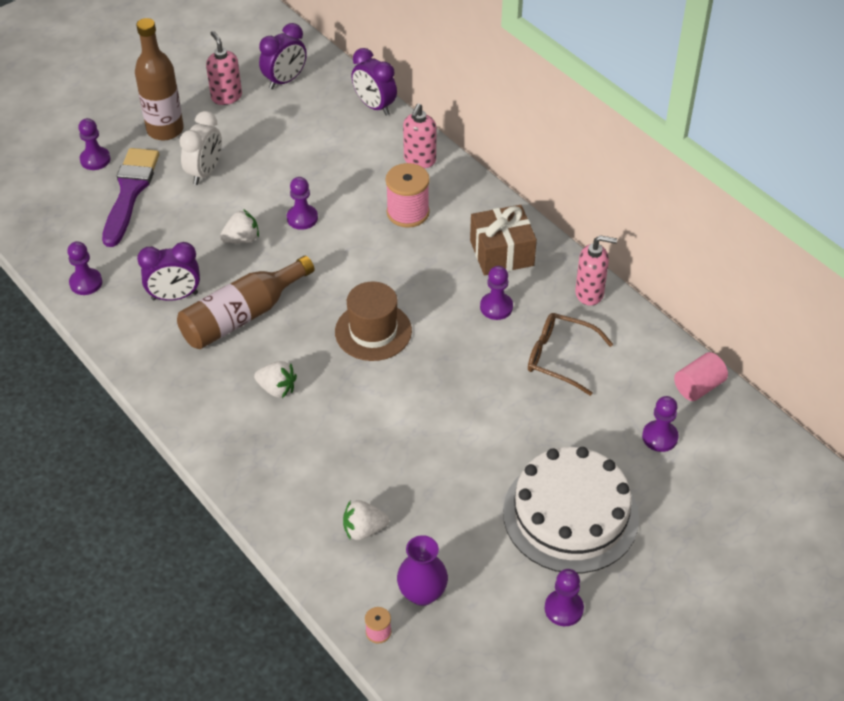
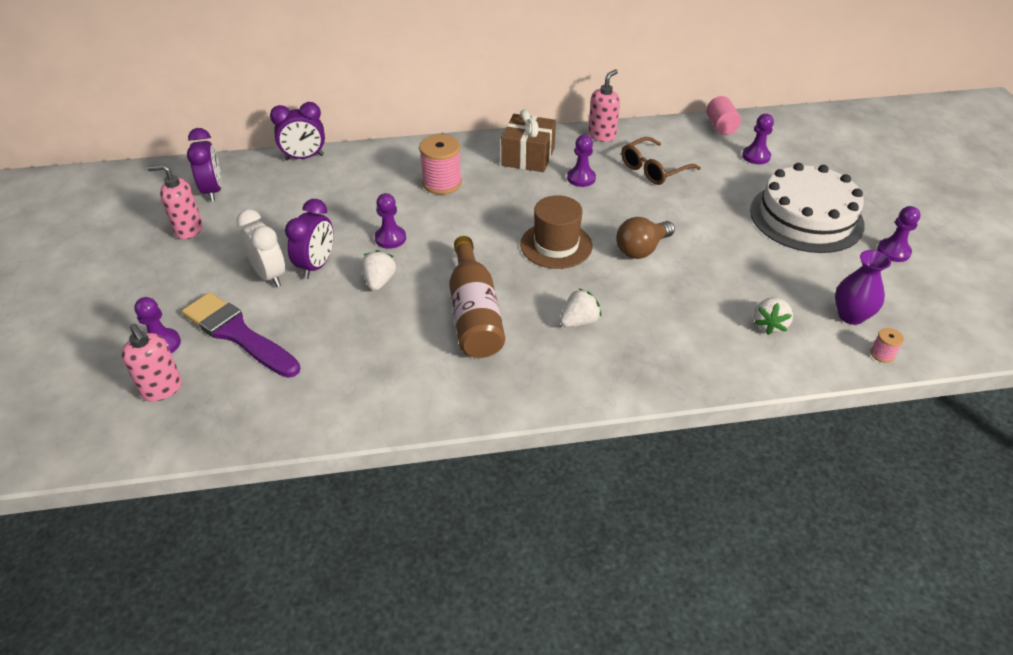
camera: 60 degrees left, 5 degrees down
purple pawn [67,241,102,295] -> none
brown bottle [135,18,184,140] -> none
purple clock [137,242,200,301] -> purple clock moved to [285,199,334,279]
pink soap dispenser [403,103,436,168] -> pink soap dispenser moved to [121,324,182,402]
none -> brown light bulb [616,217,675,259]

